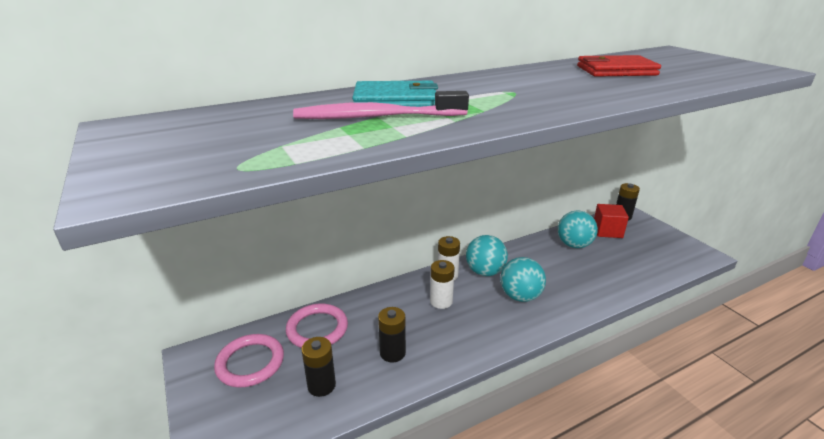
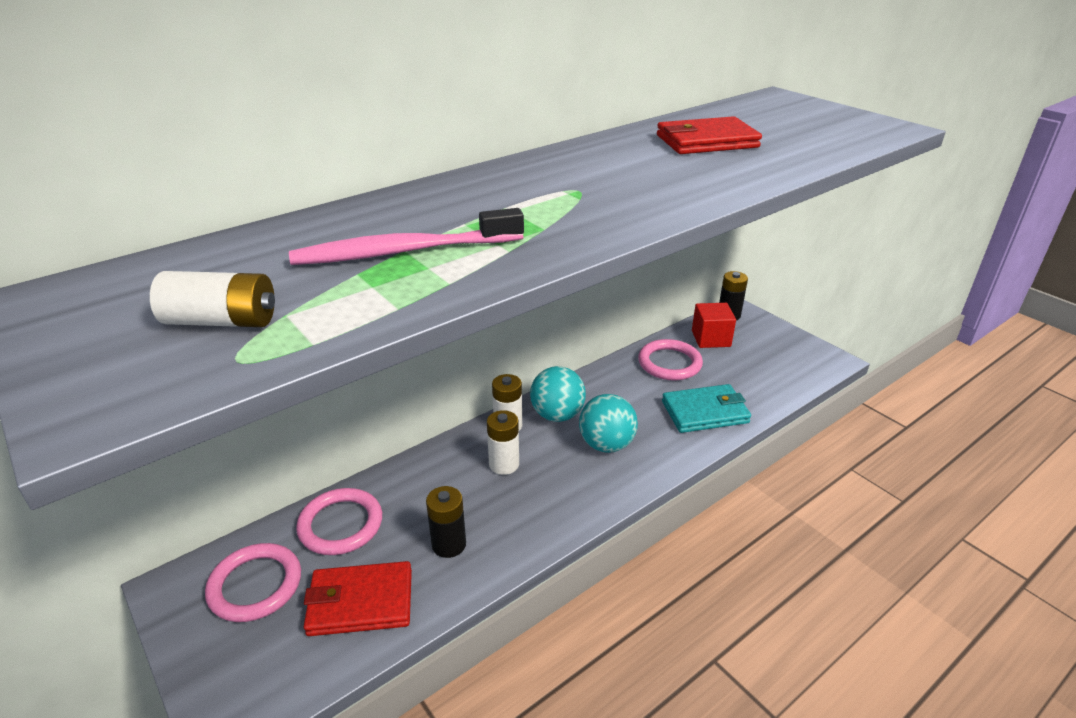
camera: 10 degrees left, 5 degrees up
black battery [301,337,336,397] -> red wallet [304,561,412,636]
turquoise wallet [352,81,438,107] -> turquoise wallet moved to [662,384,751,433]
turquoise ball [558,211,598,248] -> pink ring [638,339,703,380]
none -> white battery [150,271,275,327]

